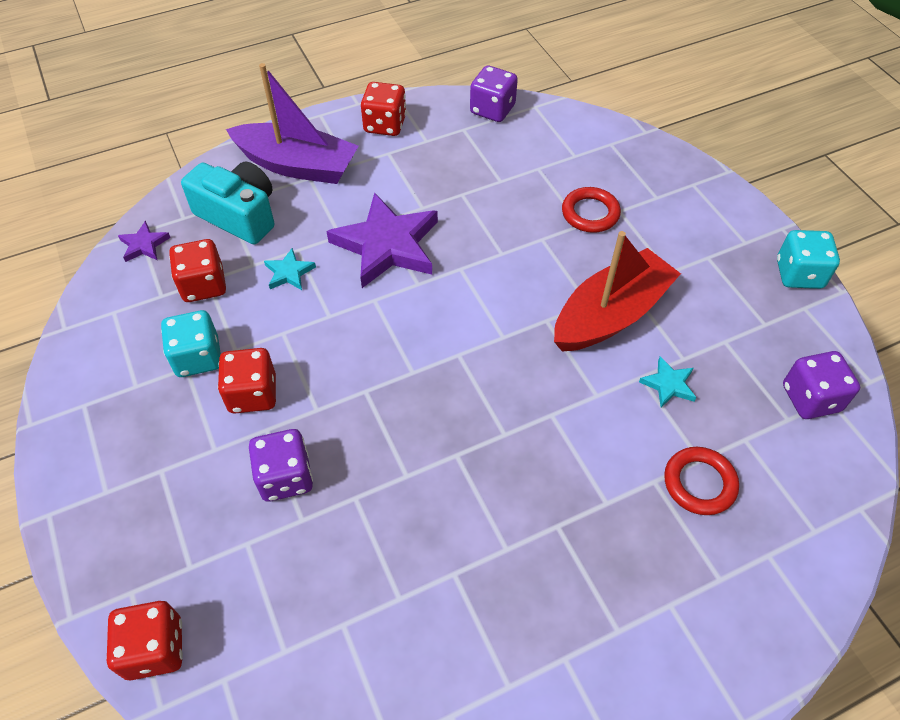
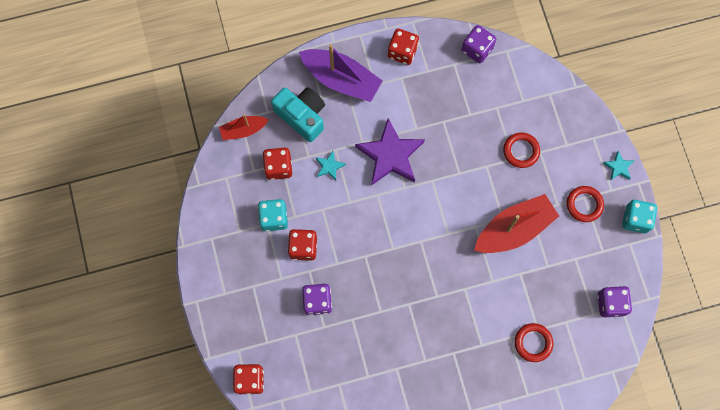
camera: 10 degrees right, 20 degrees up
purple star [118,221,171,262] -> red boat [219,114,268,140]
turquoise star [639,357,696,408] -> turquoise star moved to [603,151,634,181]
none -> red ring [567,186,604,222]

